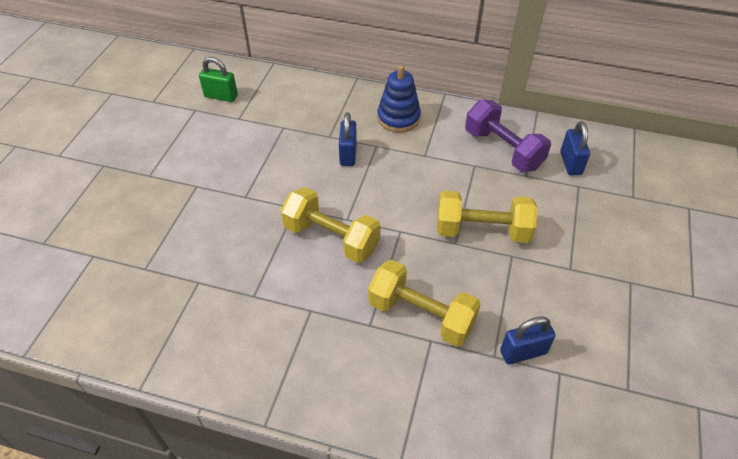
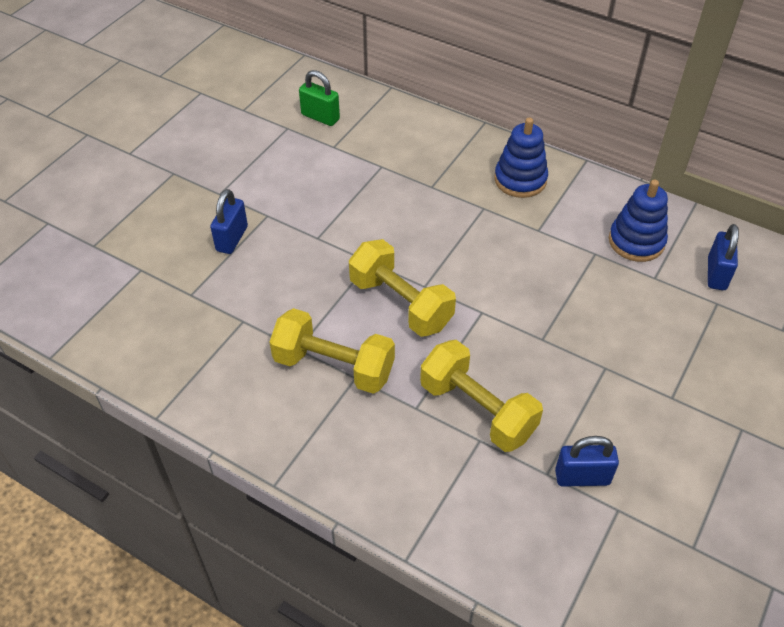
camera: 15 degrees right, 0 degrees up
blue padlock [339,112,357,166] -> blue padlock moved to [210,189,248,254]
yellow dumbbell [437,191,538,243] -> yellow dumbbell moved to [270,308,395,394]
purple dumbbell [465,99,551,172] -> blue stacking toy [609,180,668,262]

